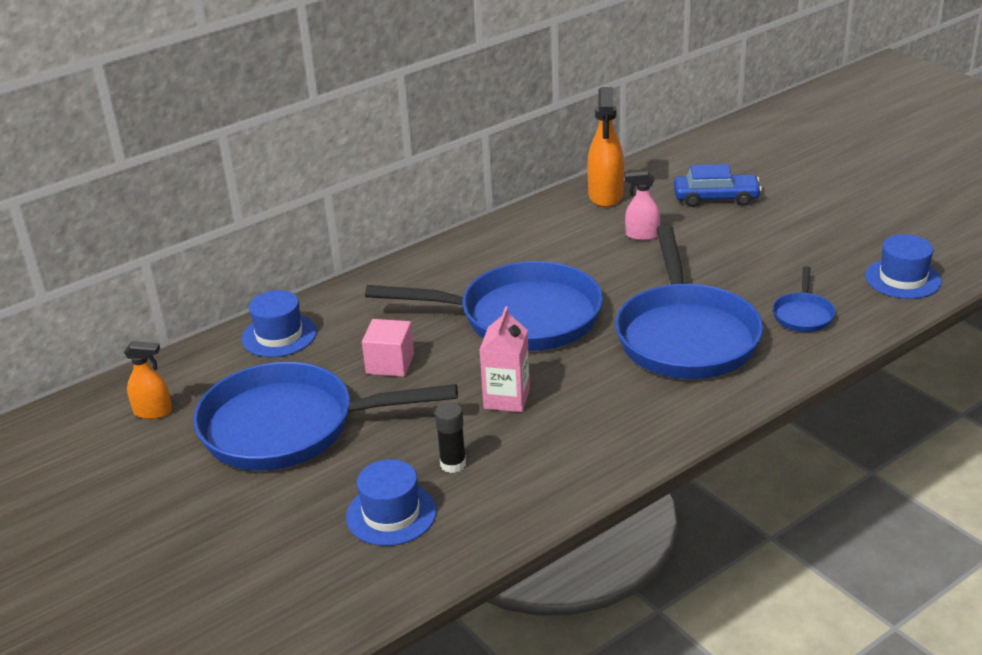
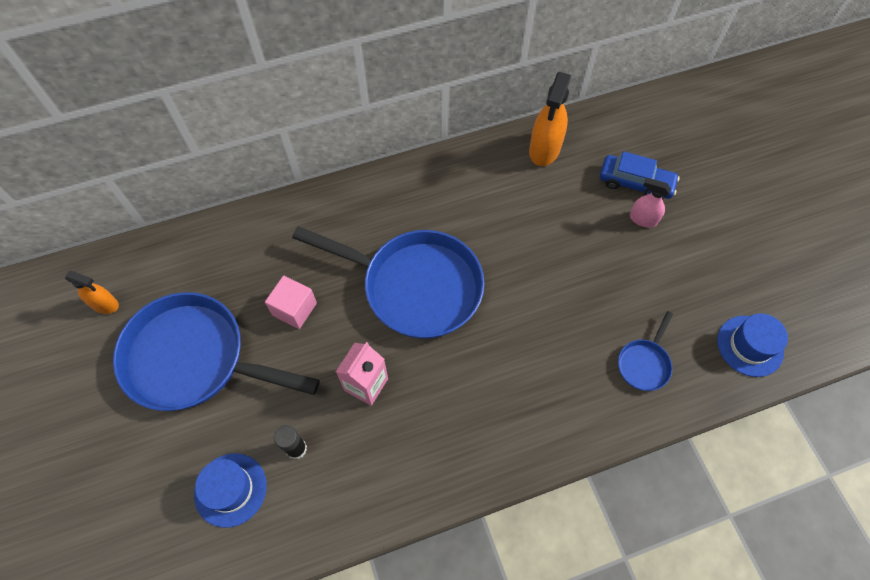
camera: 15 degrees right, 30 degrees up
blue hat [242,290,317,357] -> none
blue pan [615,225,763,379] -> none
pink spray bottle [625,171,660,241] -> pink spray bottle moved to [630,178,671,228]

